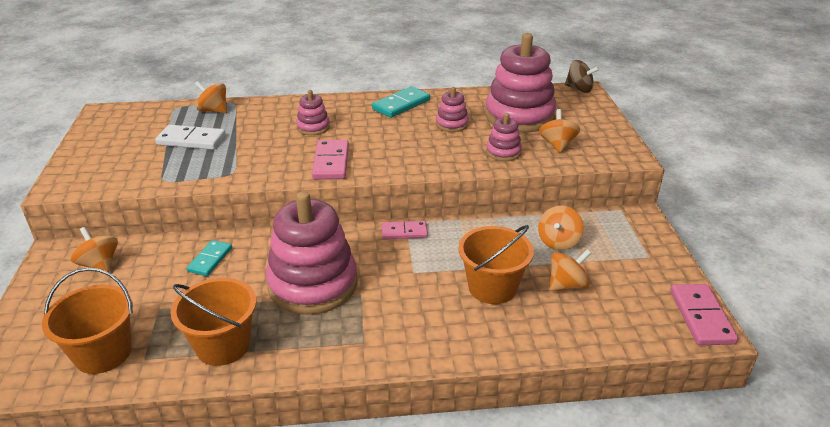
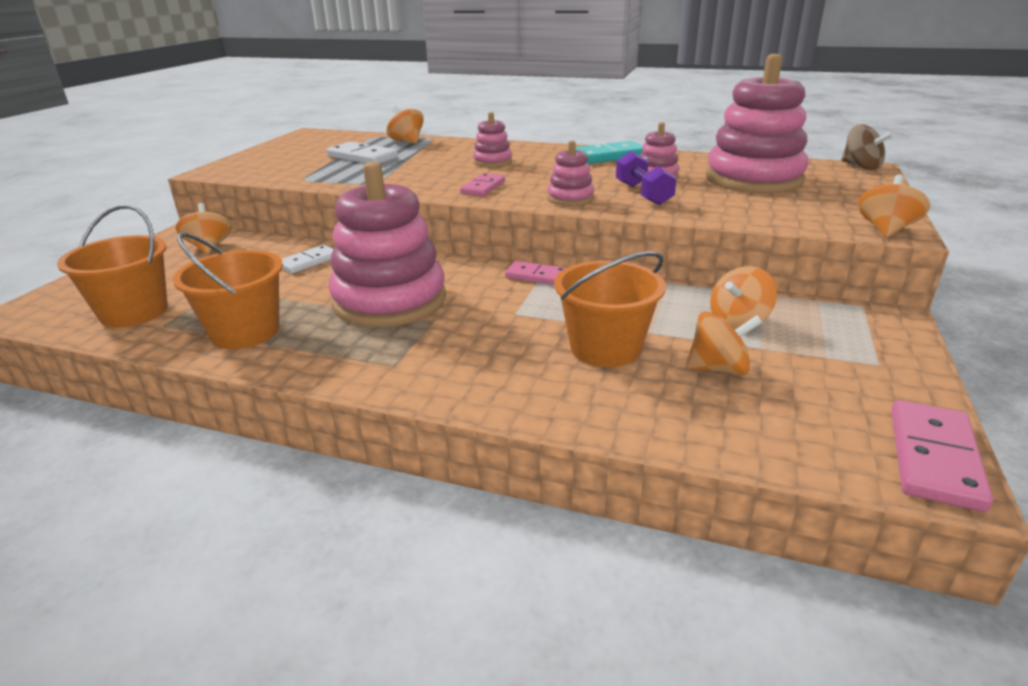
camera: 25 degrees right, 5 degrees down
turquoise domino [187,240,232,276] -> white domino [281,245,334,273]
pink domino [312,140,349,179] -> pink domino [460,173,505,196], size x0.67
pink stacking toy [486,113,522,161] -> pink stacking toy moved to [547,140,594,206]
orange spinning top [539,109,580,153] -> orange spinning top moved to [858,175,930,238]
none -> purple dumbbell [616,151,677,206]

